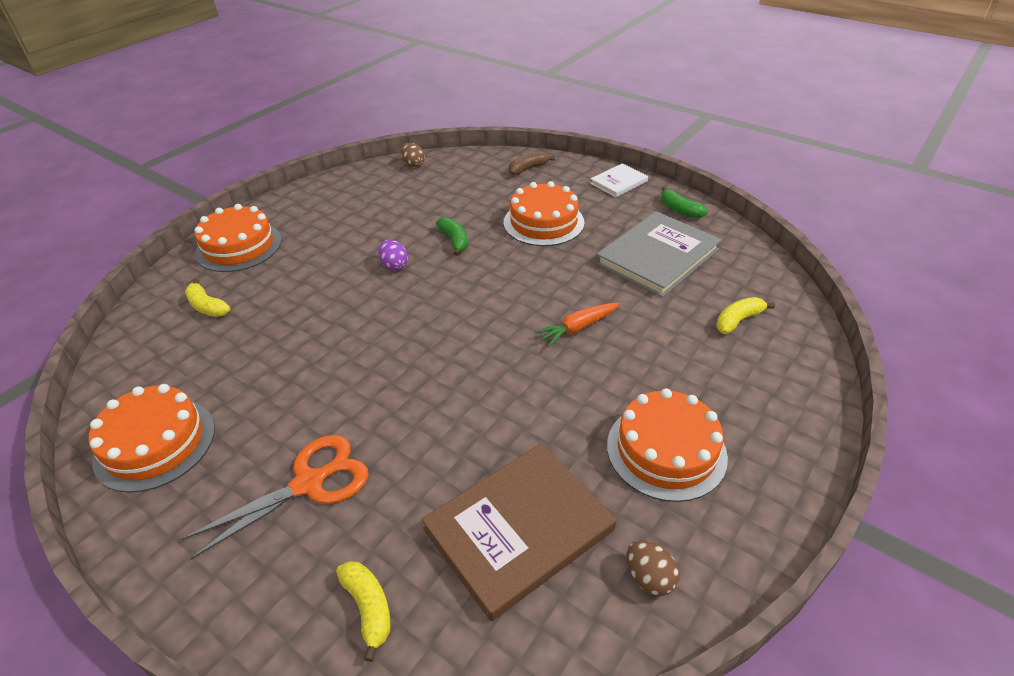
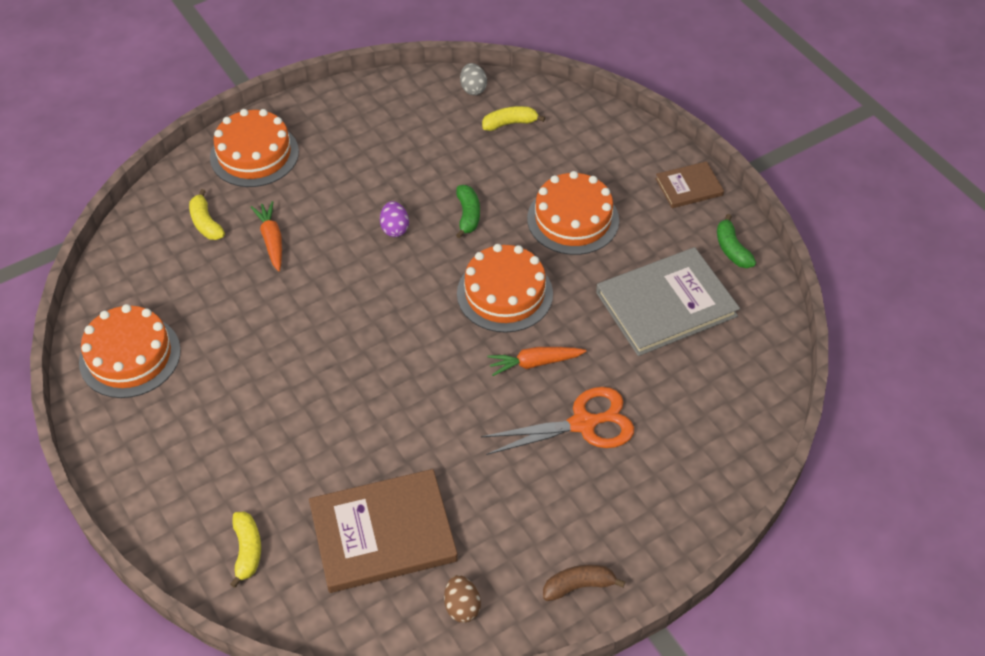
camera: 20 degrees right, 10 degrees up
orange scissors [181,435,369,560] -> orange scissors moved to [481,387,634,455]
brown egg [400,143,425,168] -> grey egg [460,63,487,95]
brown banana [508,151,555,176] -> brown banana moved to [543,564,625,601]
white book [590,163,648,197] -> brown book [655,161,724,208]
orange cake [607,388,728,502] -> orange cake moved to [457,244,553,333]
yellow banana [716,297,775,334] -> yellow banana moved to [482,106,545,131]
none -> orange carrot [251,201,282,272]

